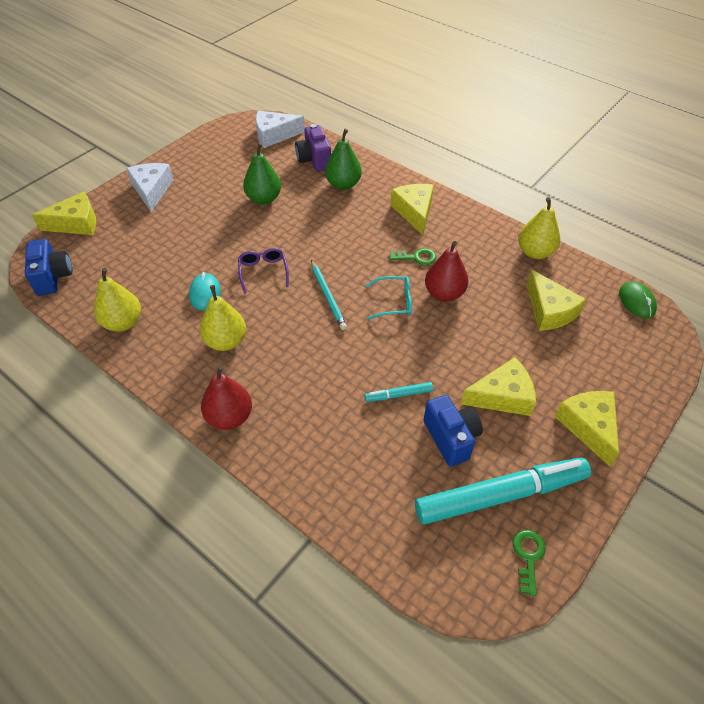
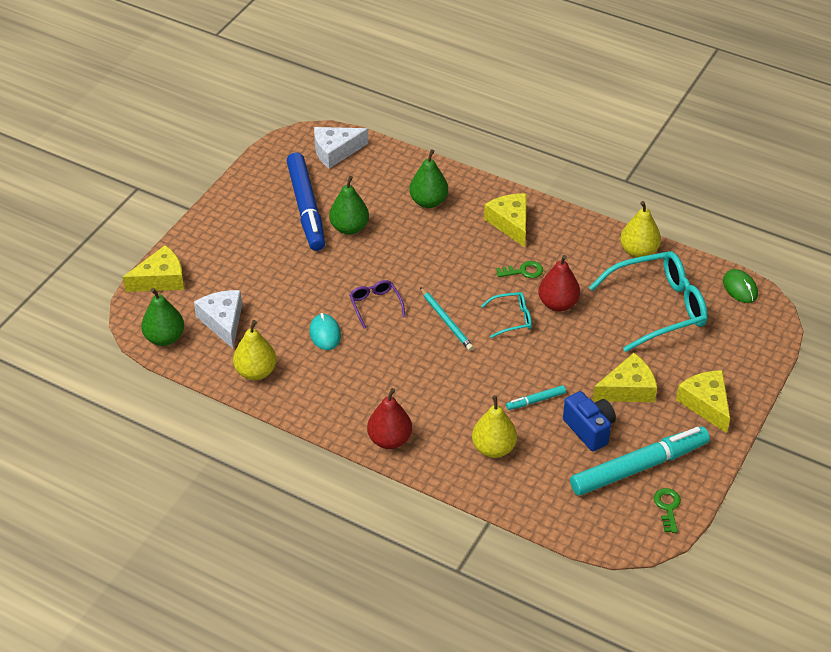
camera: 10 degrees left, 5 degrees down
blue camera [25,239,72,296] -> green pear [141,288,184,346]
white cheese [126,163,173,212] -> white cheese moved to [194,290,242,349]
yellow pear [199,285,246,351] -> yellow pear moved to [472,395,517,458]
purple camera [295,124,331,172] -> none
yellow cheese [527,270,586,331] -> turquoise glasses [589,251,708,352]
none -> blue marker [287,152,325,251]

